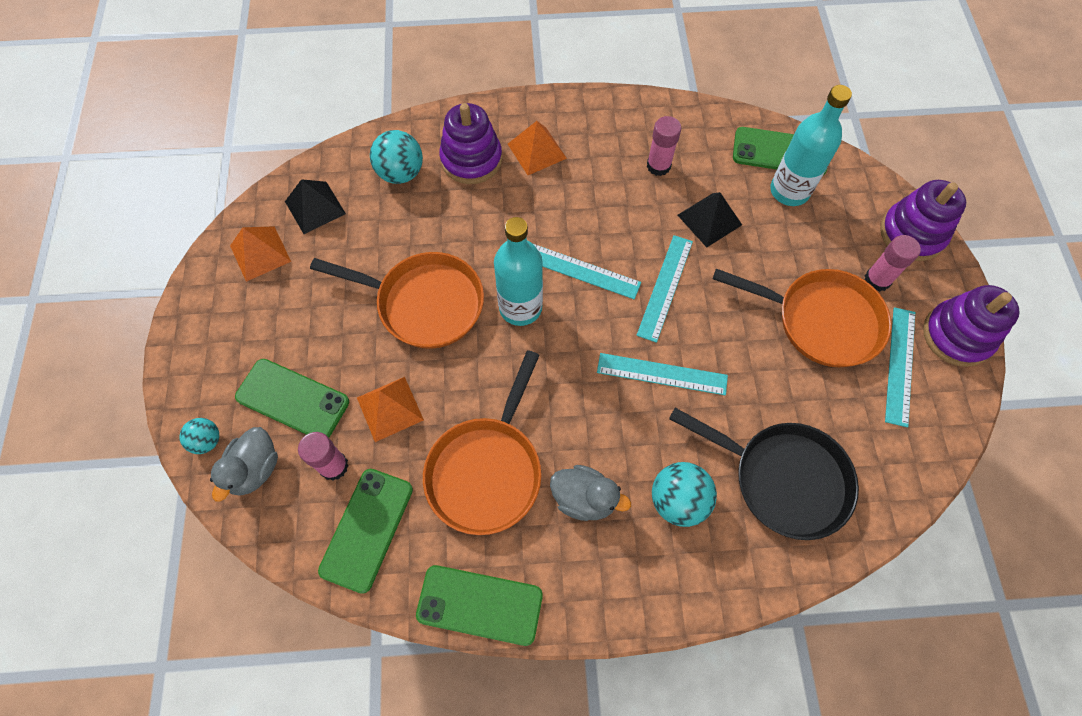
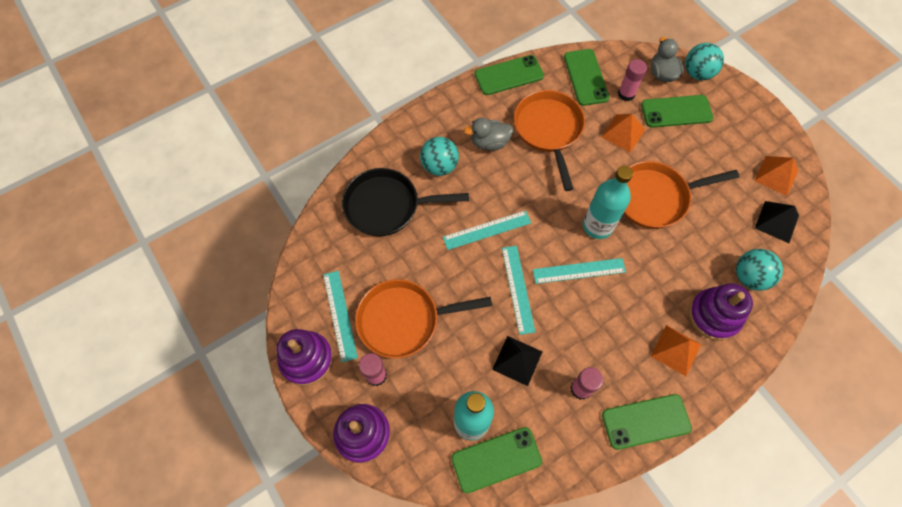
camera: 150 degrees right, 0 degrees up
turquoise ball [179,418,219,454] -> turquoise ball [685,43,724,80], size x1.67
none -> green phone [602,394,692,450]

